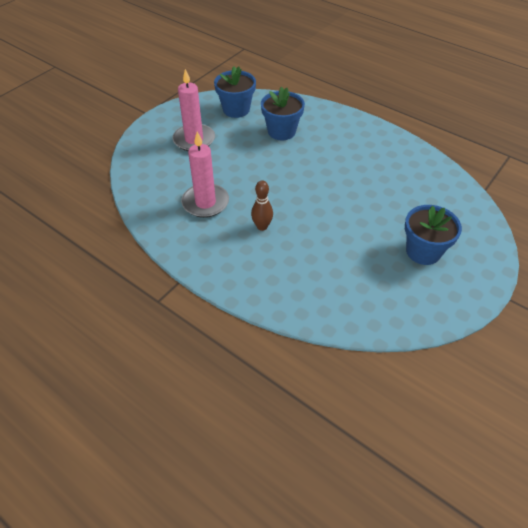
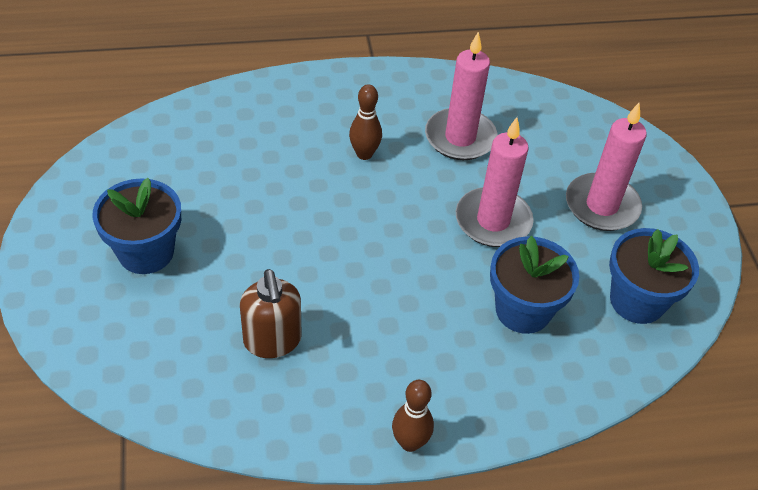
camera: 130 degrees right, 0 degrees up
none -> brown soap dispenser [240,269,302,358]
none -> brown bowling pin [392,380,434,452]
none -> pink candle [456,117,533,247]

